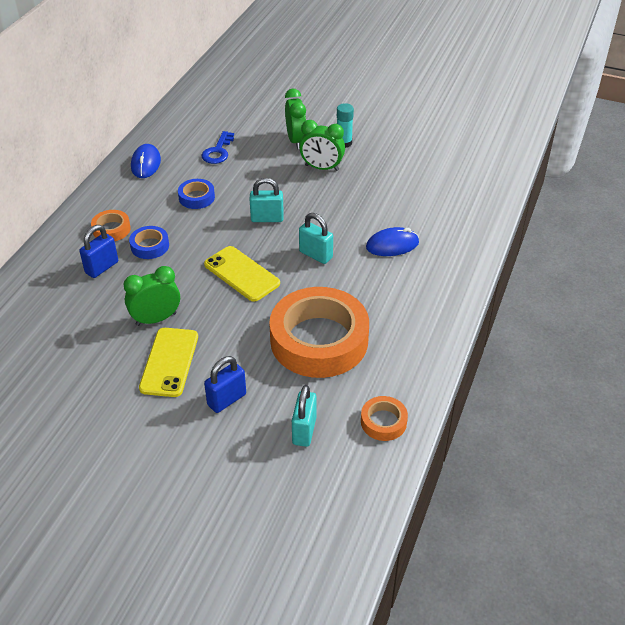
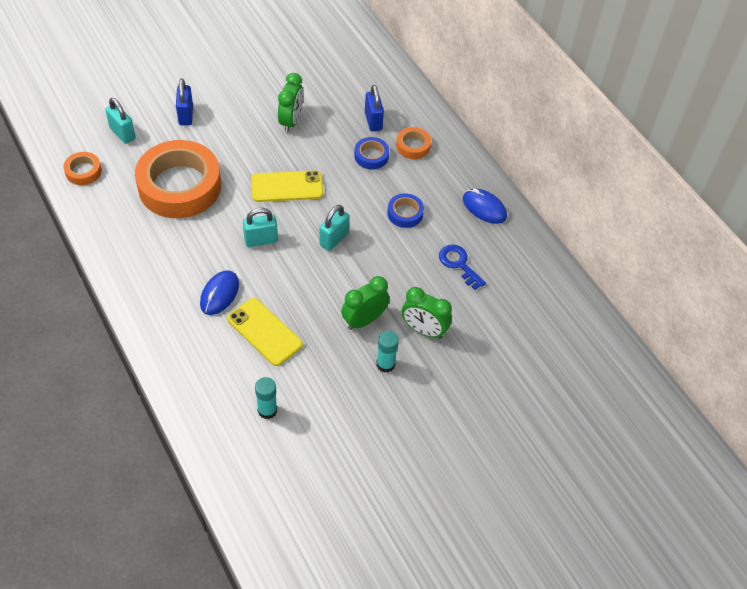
camera: 125 degrees right, 10 degrees up
yellow phone [139,328,198,397] -> yellow phone moved to [227,298,303,366]
none -> turquoise glue stick [255,377,277,419]

